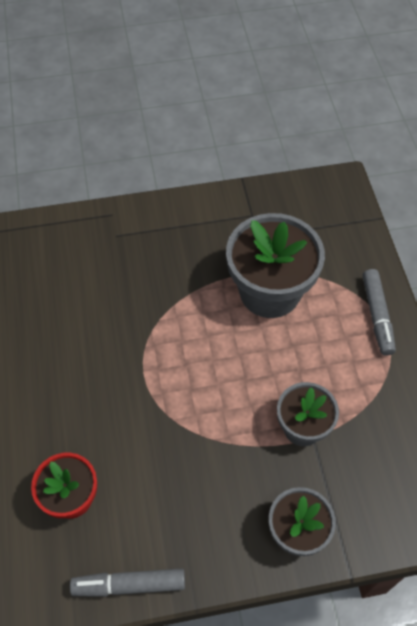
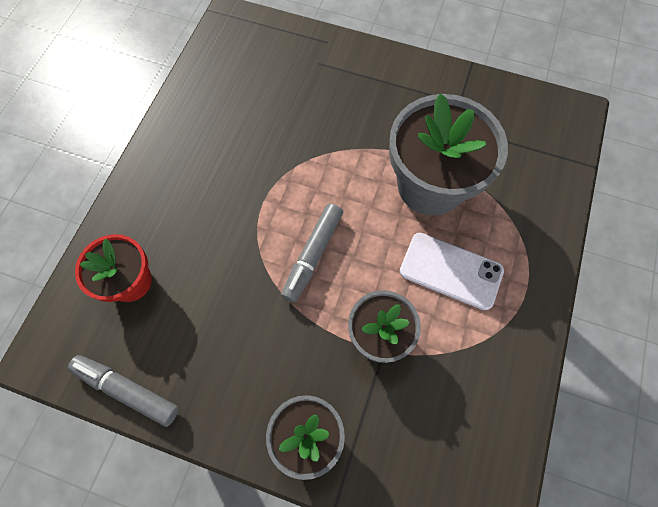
camera: 30 degrees right, 10 degrees up
grey marker [362,269,396,356] -> grey marker moved to [281,203,343,303]
none -> white phone [400,233,504,310]

